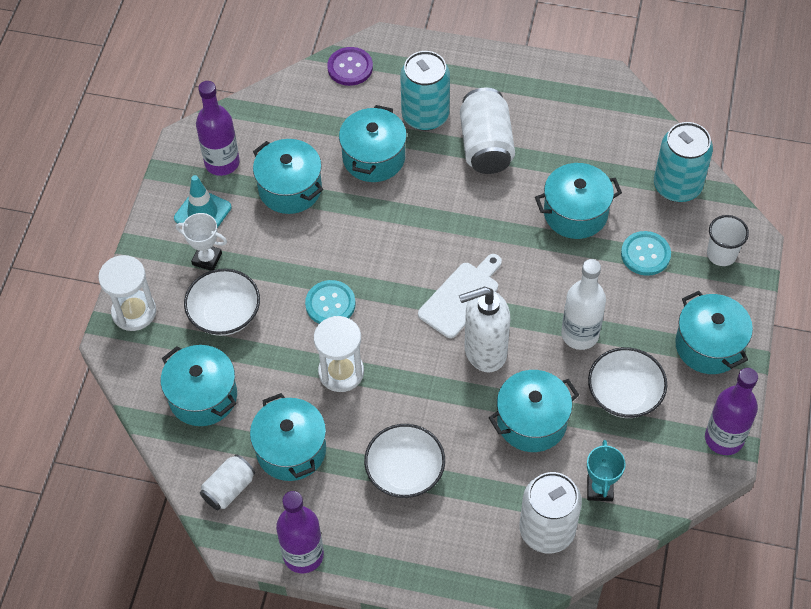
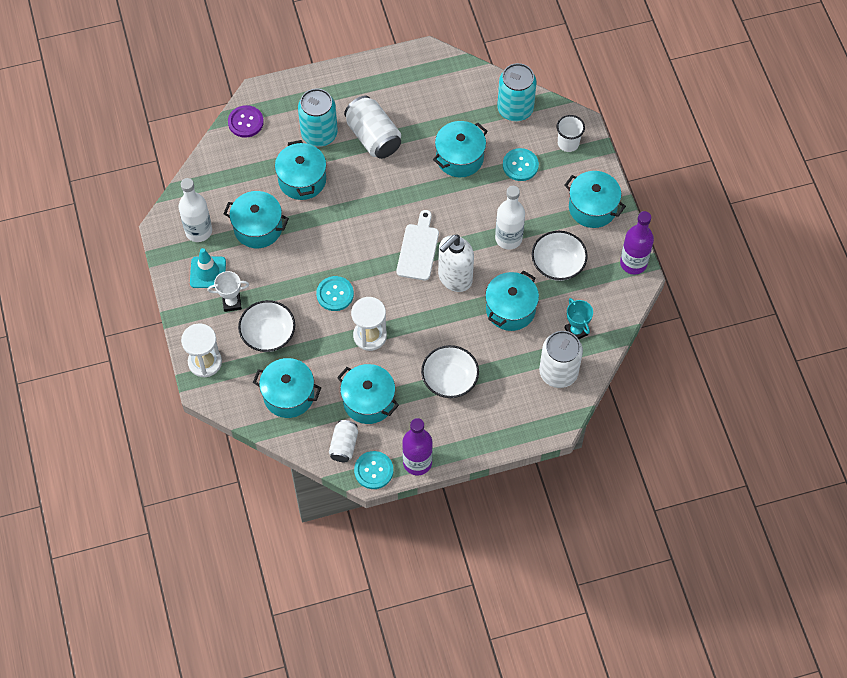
camera: 30 degrees left, 5 degrees up
purple bottle [196,81,240,176] -> white bottle [178,178,212,242]
none -> turquoise button [354,451,393,489]

